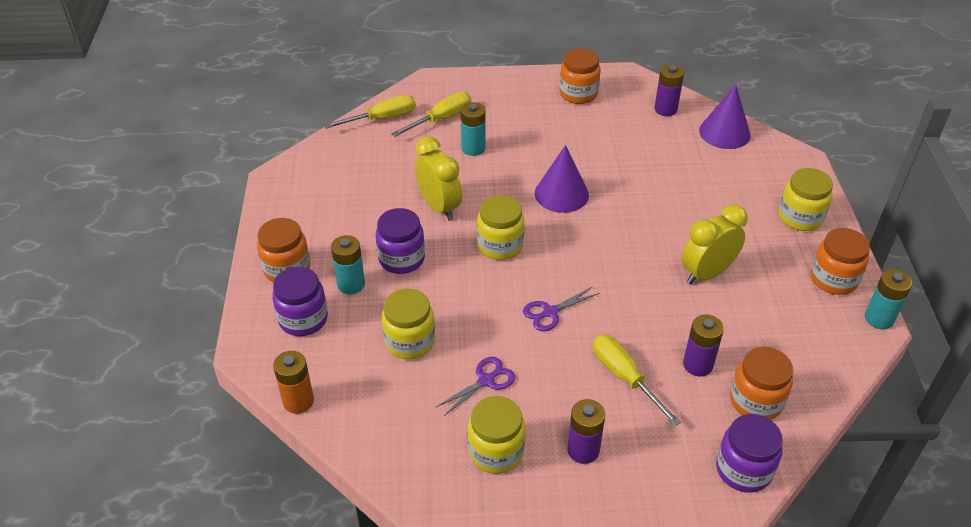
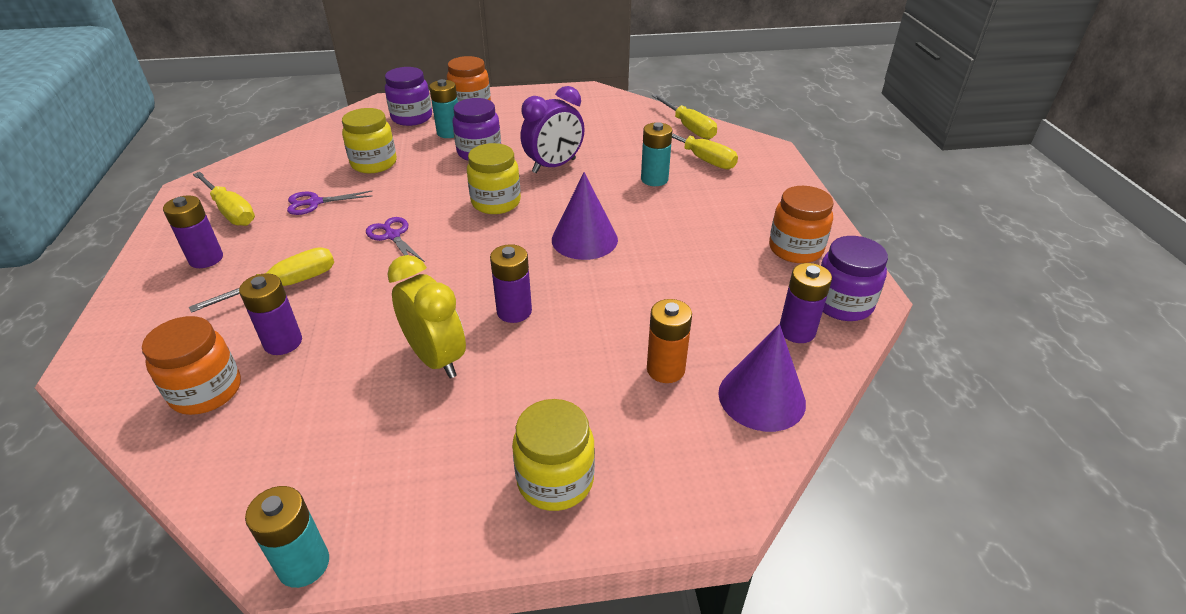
camera: 85 degrees right, 5 degrees down
orange battery [273,351,314,414] -> orange battery moved to [647,299,692,383]
yellow clock [415,136,462,221] -> purple clock [521,86,585,173]
purple scissors [436,357,515,416] -> purple scissors turned 120 degrees clockwise [287,191,372,215]
yellow jar [468,396,525,474] -> yellow screwdriver [193,172,255,226]
purple jar [716,414,783,493] -> purple jar moved to [821,236,888,321]
orange jar [810,228,870,295] -> none
none -> purple battery [490,244,532,323]

